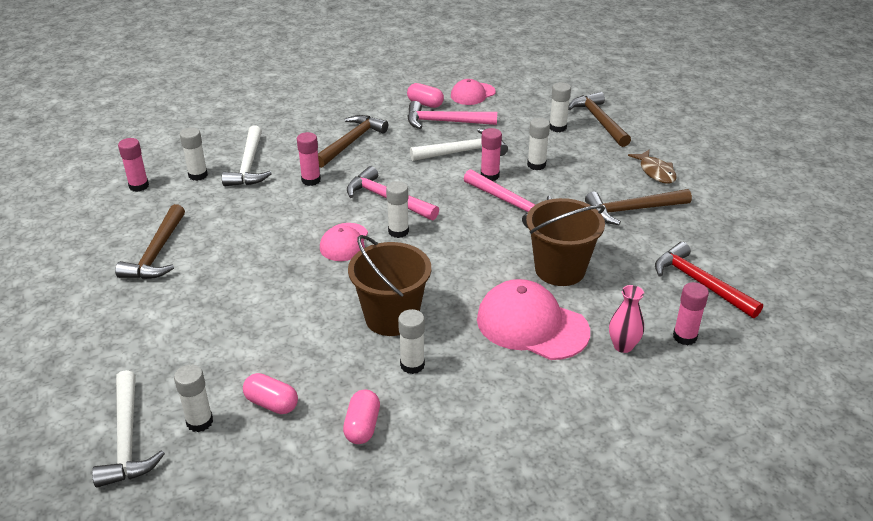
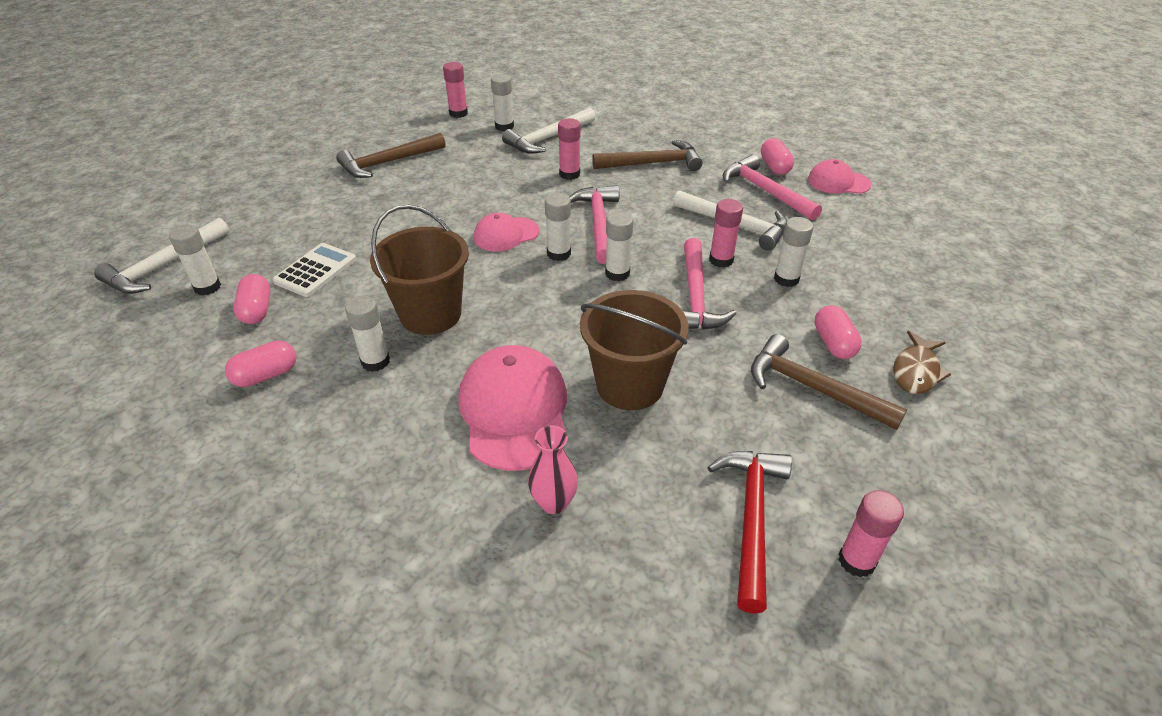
camera: 50 degrees right, 5 degrees up
white glue stick [550,82,571,132] -> white glue stick moved to [605,212,633,281]
brown hammer [568,92,631,147] -> none
pink glue stick [673,282,709,346] -> pink glue stick moved to [839,490,904,577]
none -> white calculator [272,243,356,297]
none -> pink capsule [814,305,862,359]

